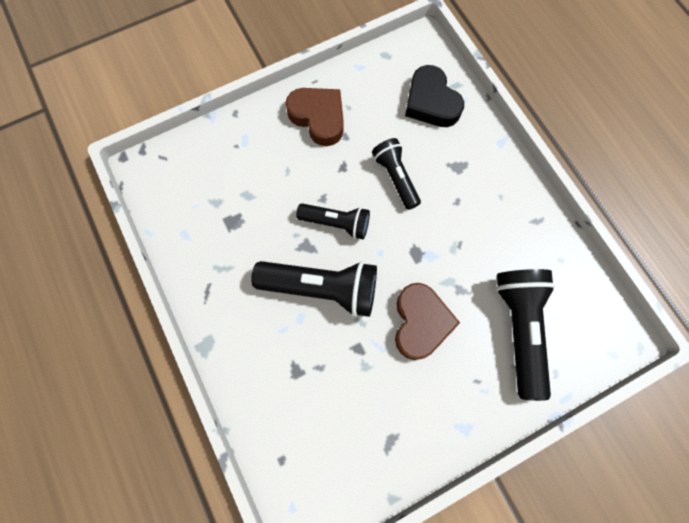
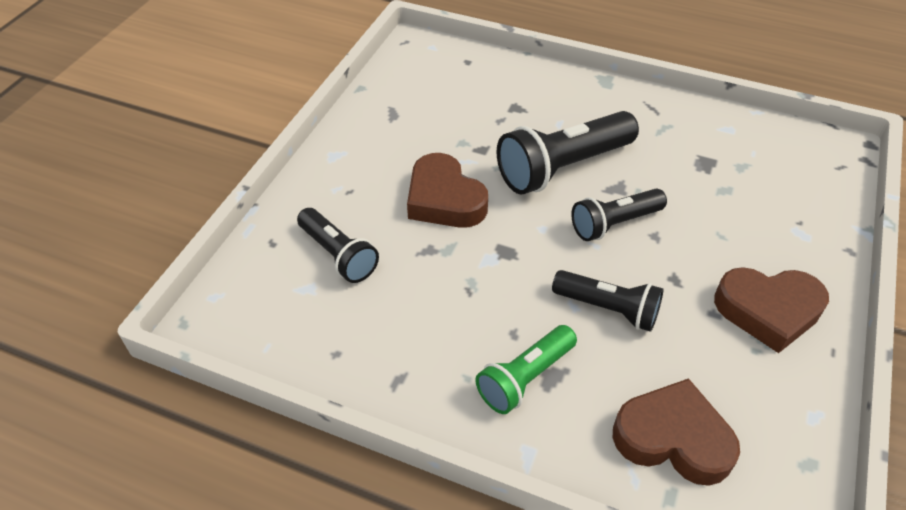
camera: 140 degrees right, 25 degrees down
black heart [405,65,464,127] -> brown heart [613,378,740,486]
black flashlight [496,269,556,401] -> black flashlight [297,208,379,283], size x0.62
none -> green flashlight [476,325,577,414]

